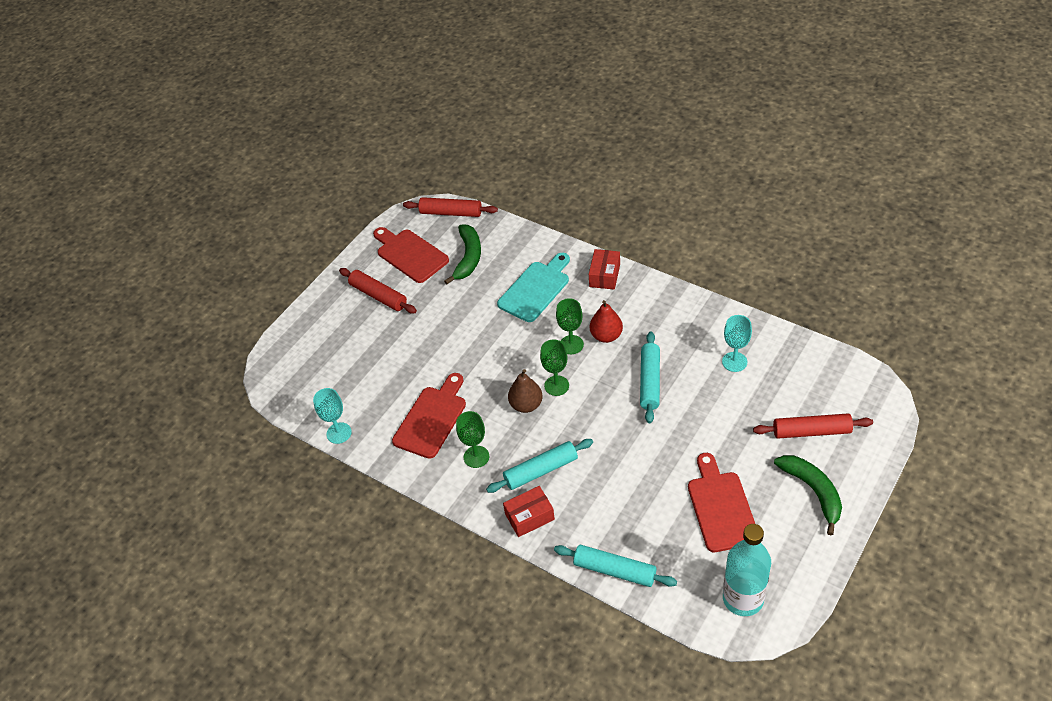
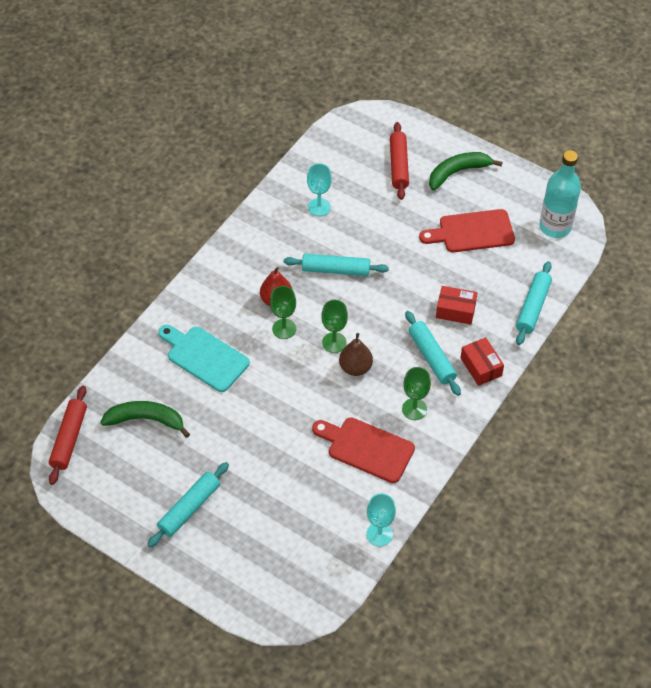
camera: 95 degrees left, 5 degrees up
red rolling pin [339,268,417,313] -> turquoise rolling pin [147,462,229,548]
red cutting board [373,227,449,283] -> none
red box [589,249,620,290] -> red box moved to [436,286,477,325]

